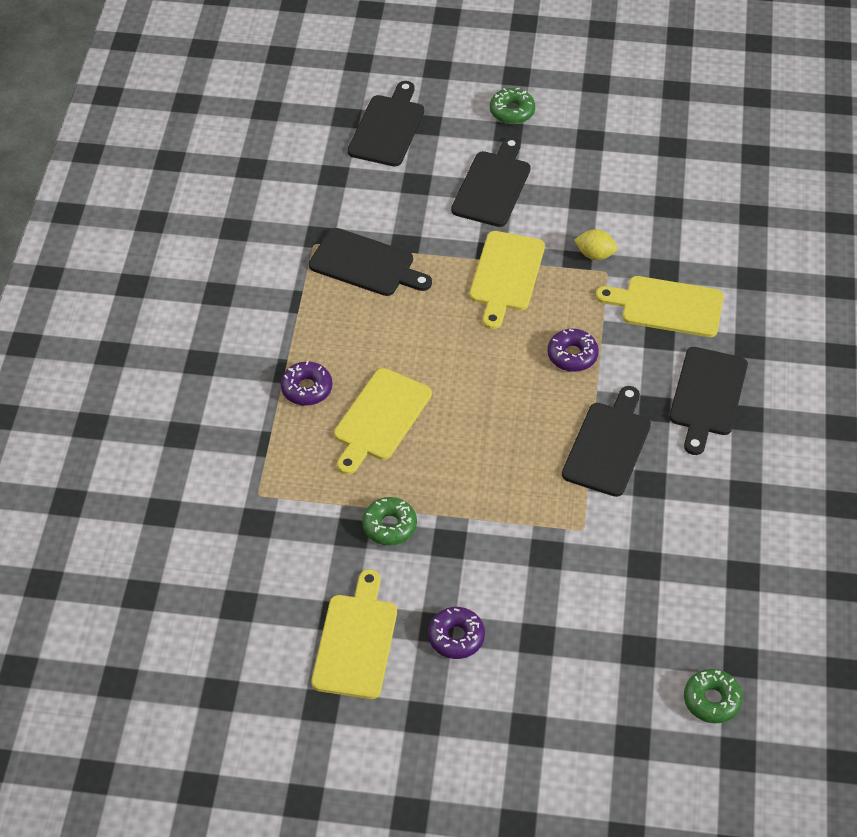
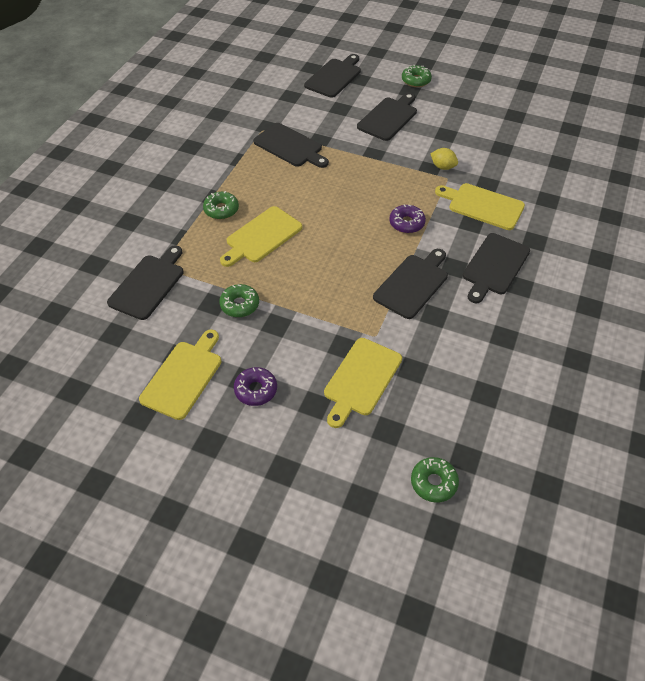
camera: 15 degrees right, 0 degrees up
purple donut [281,361,332,406] -> green donut [203,191,239,219]
yellow cutting board [469,231,545,329] -> yellow cutting board moved to [324,338,402,428]
none -> black cutting board [107,245,184,320]

